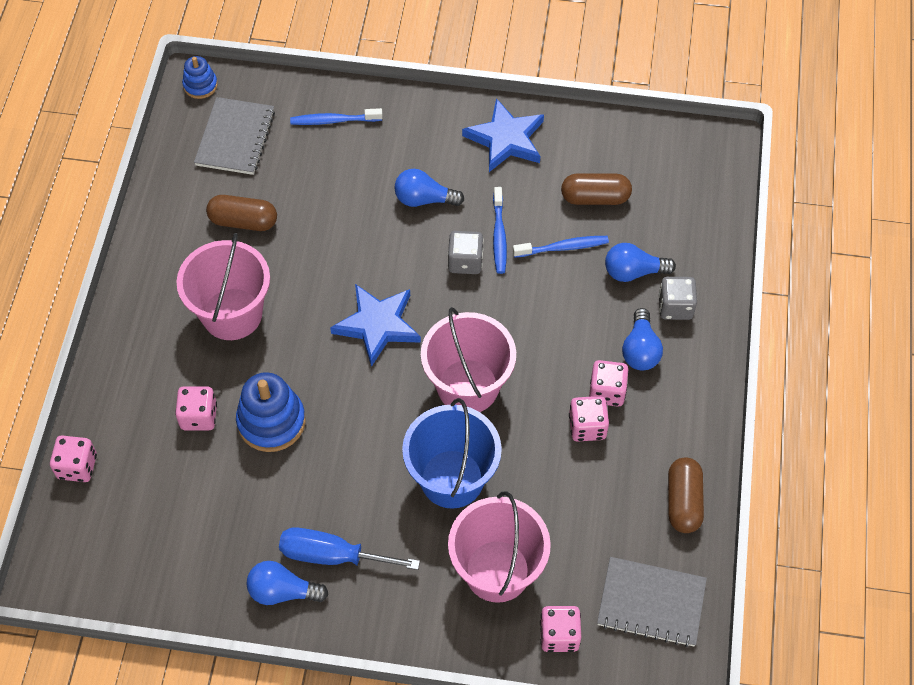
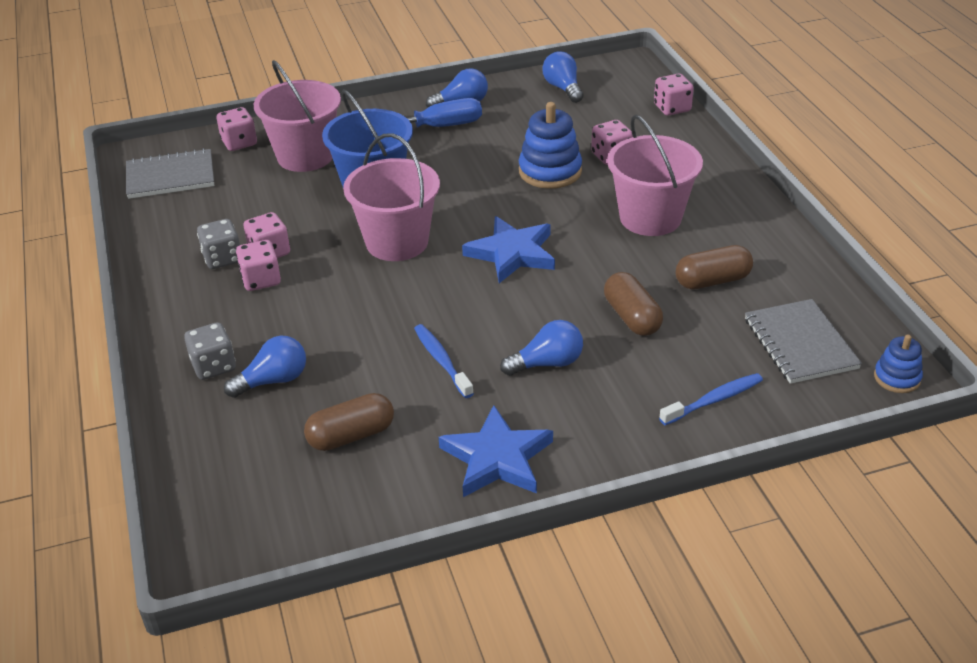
camera: 155 degrees right, 20 degrees down
grey dice [448,231,484,274] -> grey dice moved to [197,219,240,269]
blue toothbrush [513,236,609,258] -> none
blue light bulb [622,308,663,370] -> blue light bulb moved to [542,51,584,103]
brown capsule [668,457,704,533] -> brown capsule moved to [604,272,663,336]

